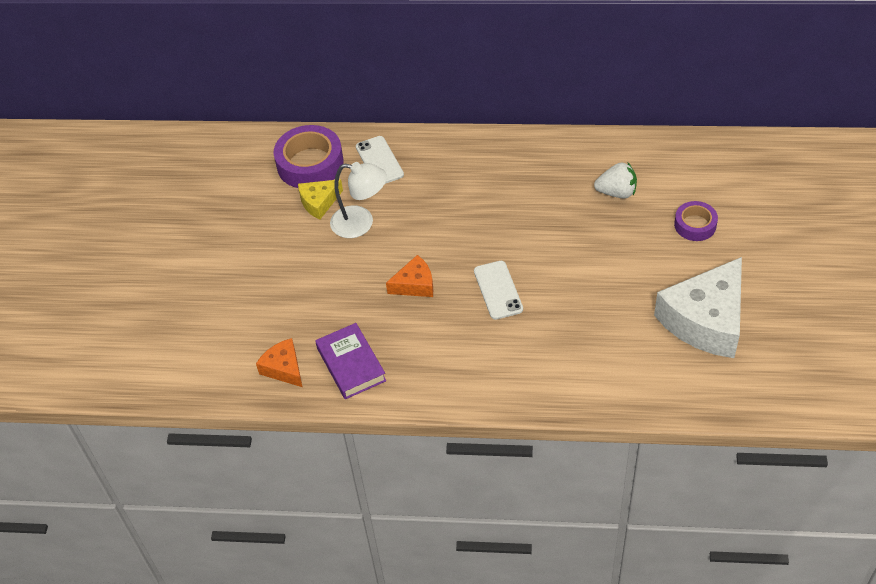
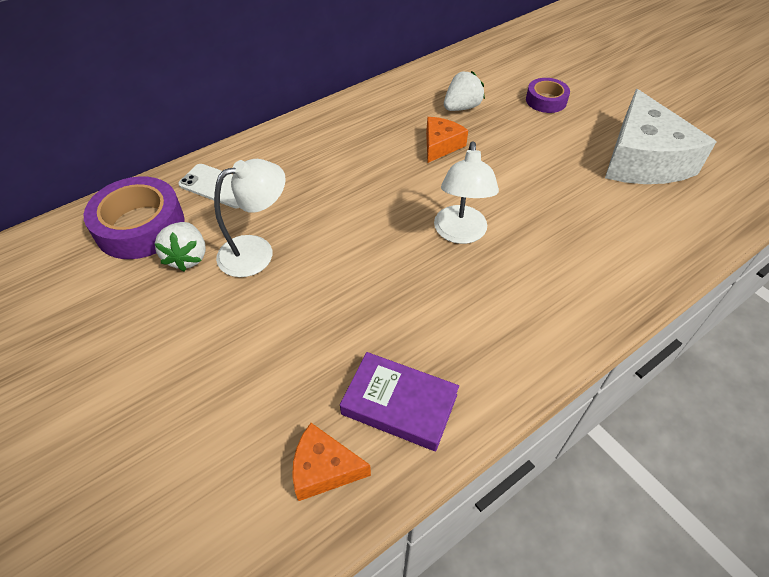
camera: 45 degrees left, 0 degrees up
yellow cheese [298,179,343,220] -> white strawberry [155,222,206,271]
orange cheese [386,255,433,297] -> orange cheese moved to [426,117,468,163]
white phone [474,261,523,320] -> white lamp [434,141,499,244]

